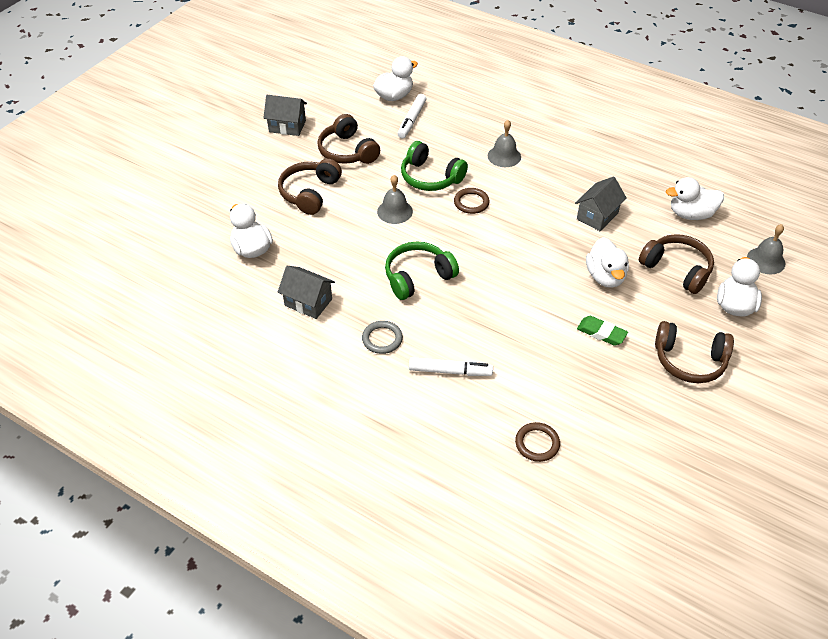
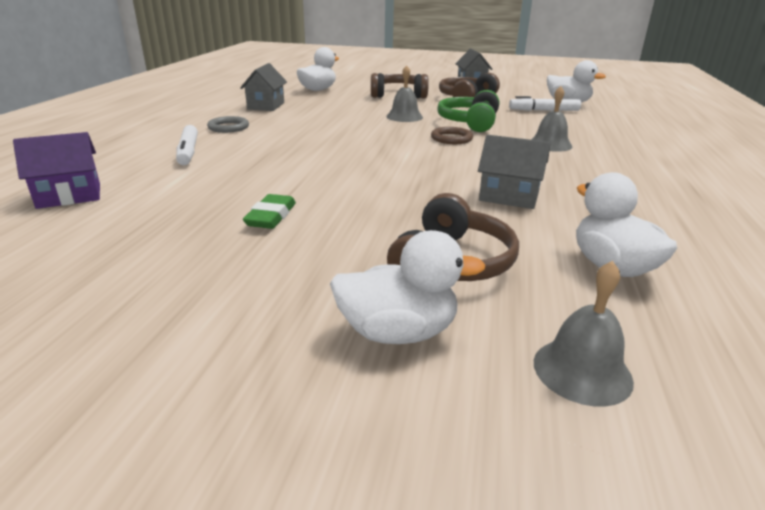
camera: 70 degrees right, 20 degrees down
green headphones [385,242,459,300] -> none
brown ring [515,422,560,462] -> purple house [13,132,100,209]
white duck [586,237,629,288] -> none
brown headphones [655,321,734,383] -> none

